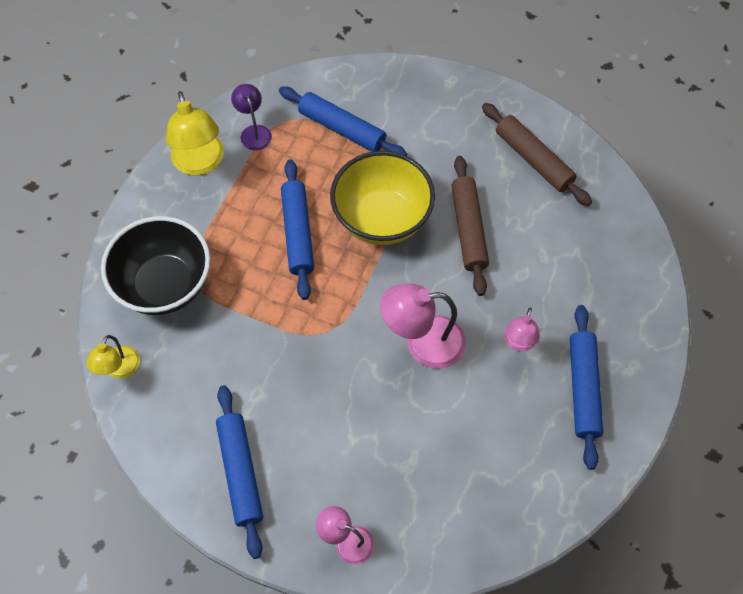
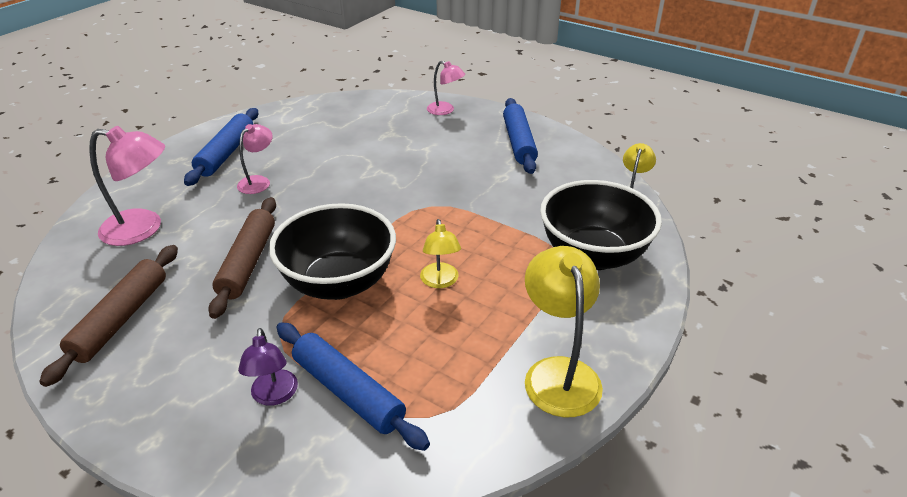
camera: 170 degrees left, 25 degrees down
purple lamp [231,84,272,151] -> purple lamp moved to [238,328,298,406]
blue rolling pin [281,160,314,300] -> yellow lamp [420,219,461,288]
yellow bowl [330,151,435,245] -> black bowl [269,203,396,300]
pink lamp [380,283,466,369] -> pink lamp moved to [89,126,165,246]
brown rolling pin [482,103,592,206] -> brown rolling pin turned 45 degrees clockwise [39,245,178,387]

